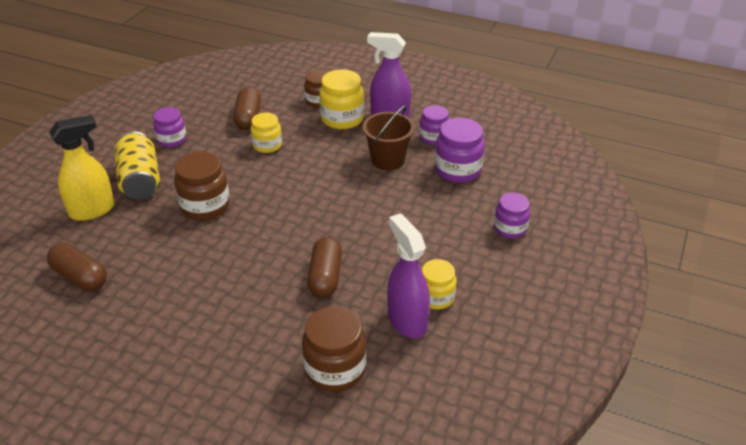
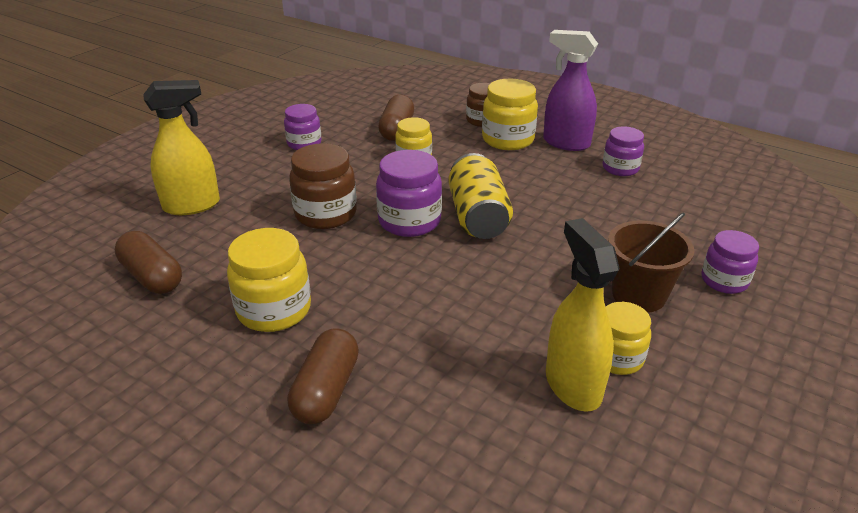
camera: 10 degrees right, 5 degrees down
yellow can [114,131,160,200] -> yellow can moved to [448,153,513,239]
brown jar [302,306,366,392] -> none
brown capsule [307,237,342,298] -> brown capsule moved to [288,328,359,424]
brown bucket [363,105,415,170] -> brown bucket moved to [608,212,694,313]
purple spray bottle [387,213,430,339] -> yellow spray bottle [546,218,619,412]
purple jar [435,118,485,183] -> purple jar moved to [376,150,442,237]
none -> yellow jar [227,228,311,332]

